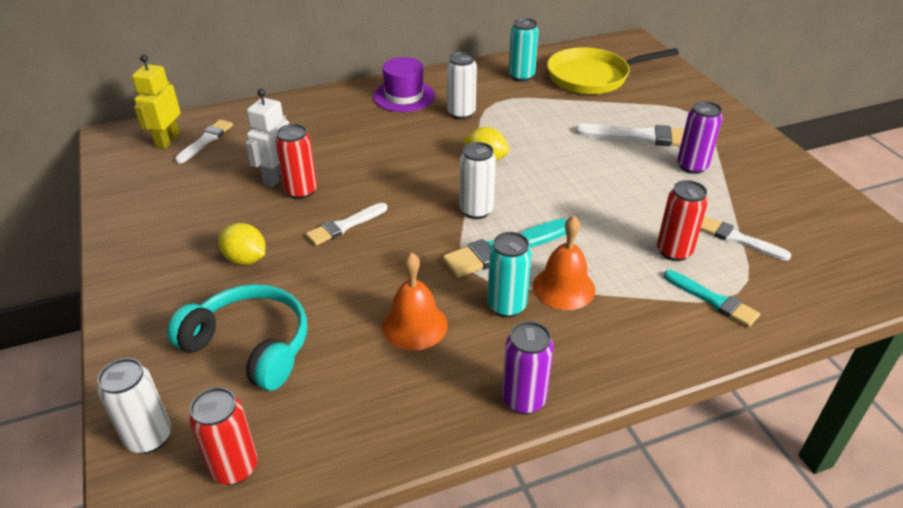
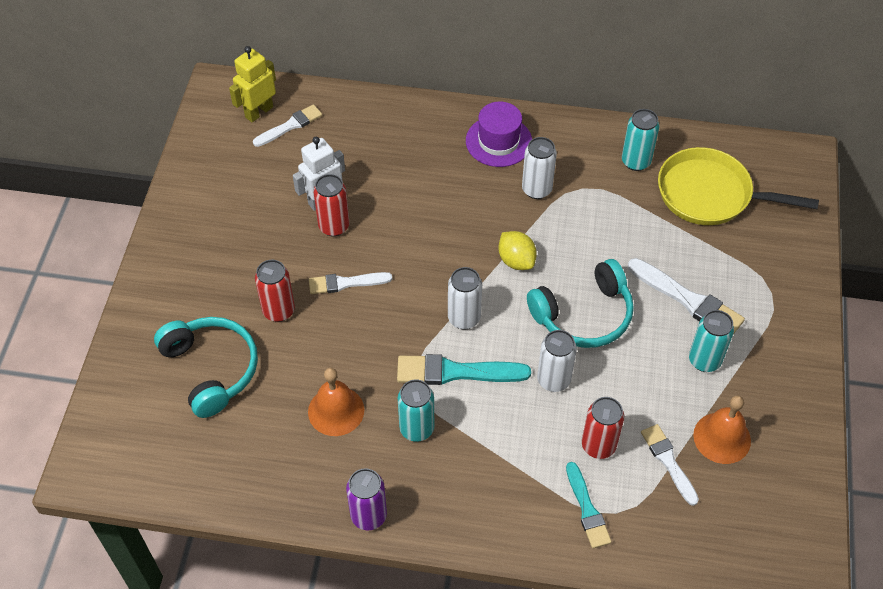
camera: 30 degrees right, 15 degrees up
white can [98,358,171,454] -> white can moved to [537,330,577,392]
red can [189,387,258,485] -> red can moved to [255,260,295,322]
yellow lemon [219,223,266,265] -> none
orange bell [533,216,595,310] -> orange bell moved to [693,395,751,464]
purple can [677,101,722,174] -> turquoise can [689,310,734,372]
none -> turquoise headphones [527,259,634,348]

